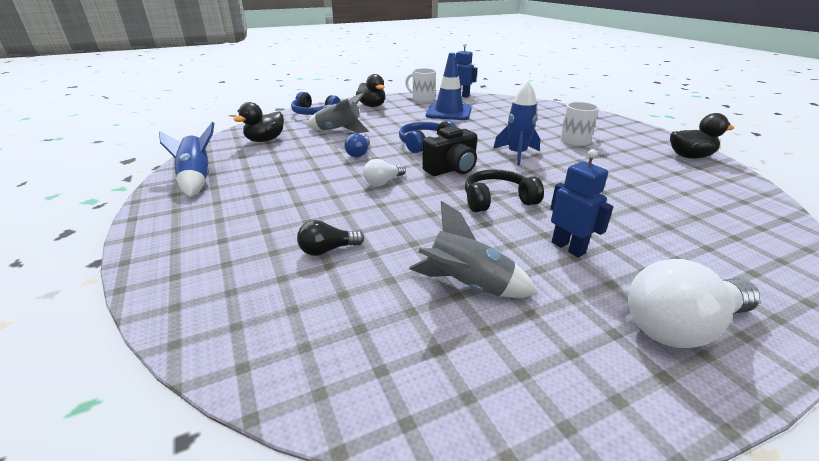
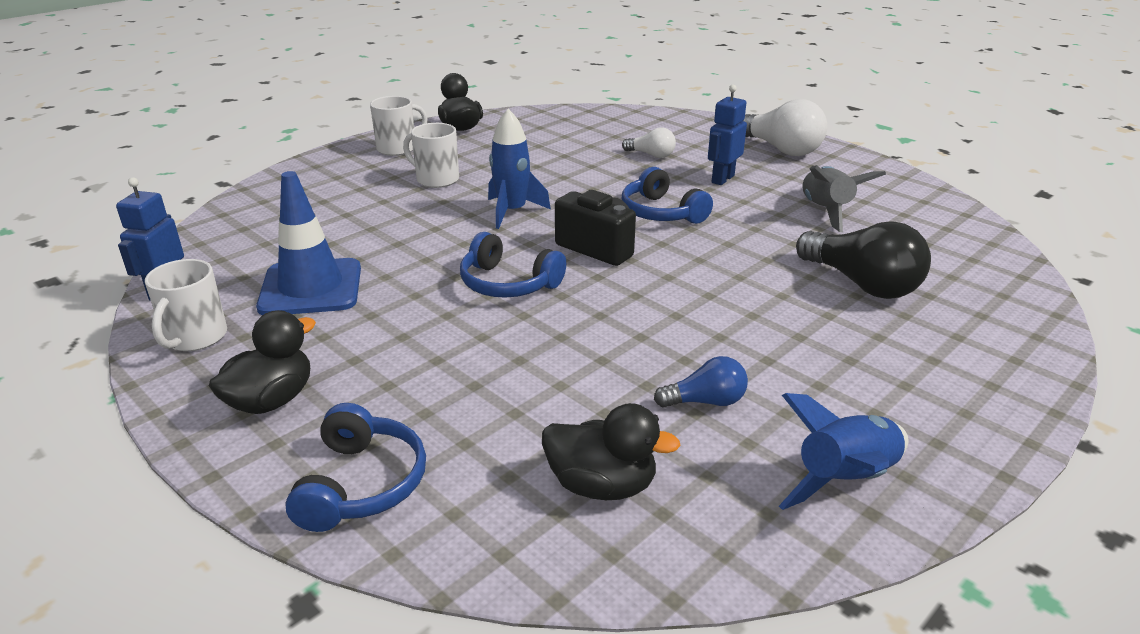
camera: 110 degrees left, 0 degrees up
black light bulb [297,220,364,256] -> black light bulb [796,221,931,299], size x1.86
grey rocket [306,92,369,133] -> none
blue light bulb [344,133,370,158] -> blue light bulb moved to [654,356,748,408]
white light bulb [363,159,406,186] -> white light bulb moved to [622,127,676,158]
black headphones [465,169,544,212] -> blue headphones [622,167,713,224]
none -> white mug [370,96,428,156]

